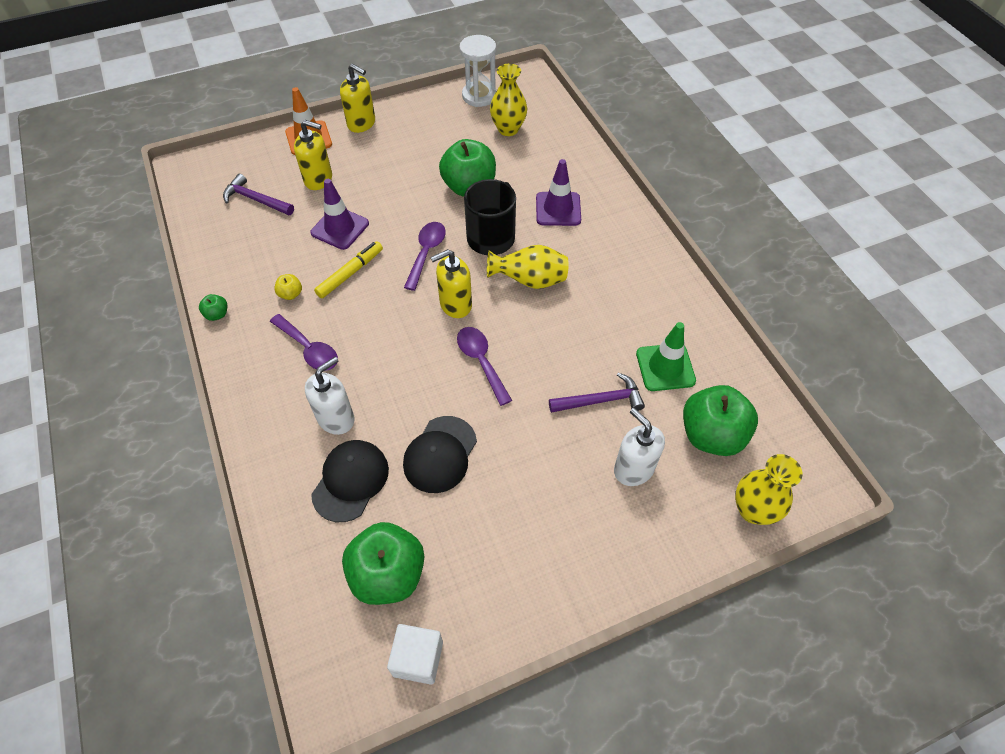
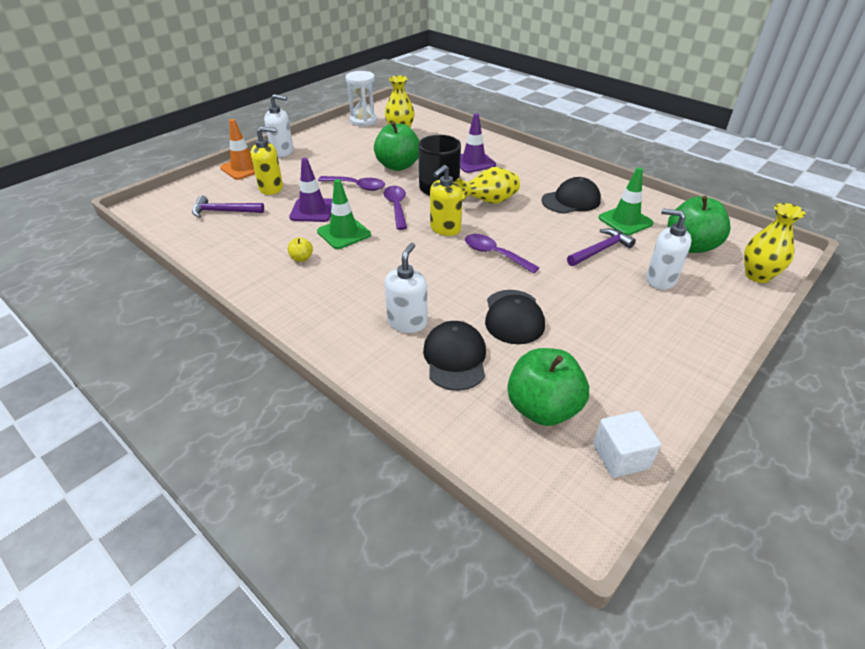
camera: 25 degrees left, 15 degrees down
green apple [199,294,227,321] -> none
purple spoon [270,314,338,371] -> purple spoon moved to [318,176,385,191]
yellow marker [314,241,383,298] -> green traffic cone [317,179,371,249]
yellow soap dispenser [340,63,375,133] -> white soap dispenser [264,94,294,157]
none -> black cap [541,177,601,214]

